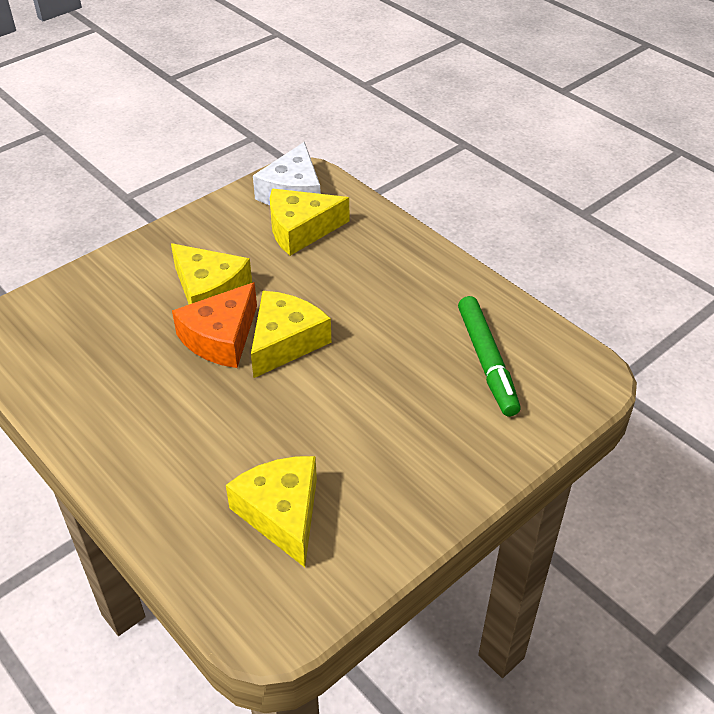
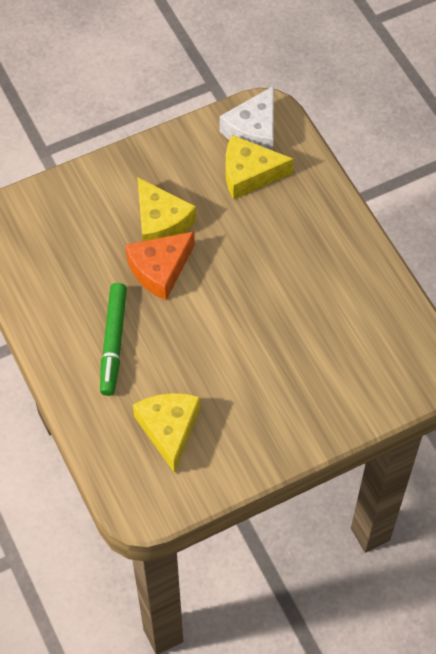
camera: 15 degrees right, 15 degrees up
yellow cheese [251,291,331,378] -> none
green marker [458,296,521,417] -> green marker moved to [100,283,127,396]

